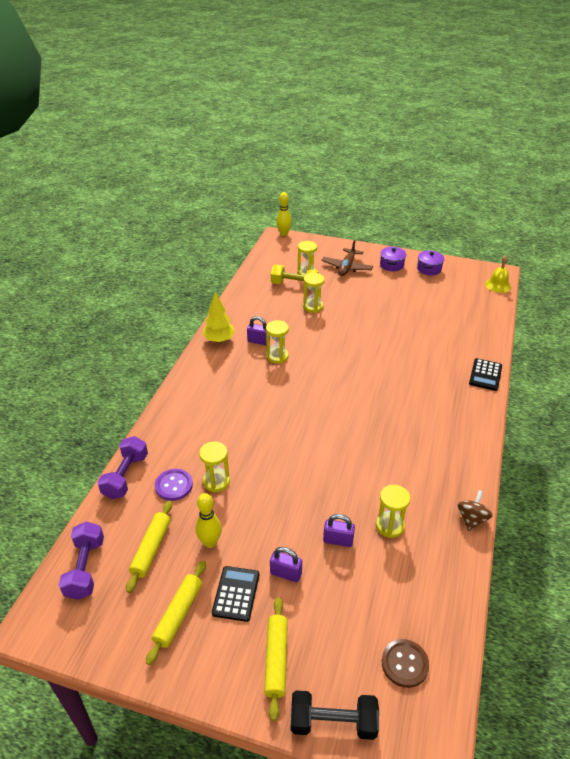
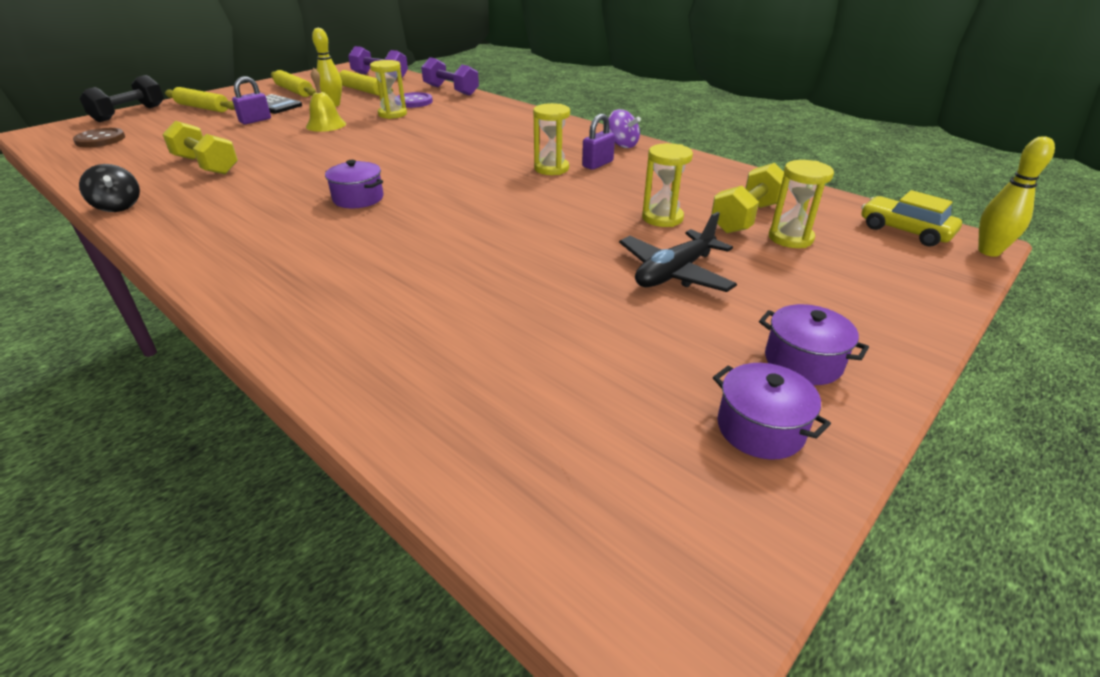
camera: 115 degrees right, 5 degrees down
yellow tree [202,292,235,343] -> purple spinning top [608,109,641,148]
brown plane [321,240,373,276] -> none
purple padlock [323,514,355,547] -> none
yellow hourglass [376,485,410,538] -> yellow dumbbell [162,121,238,175]
brown spinning top [457,490,493,531] -> black spinning top [79,164,140,212]
black calculator [469,358,502,391] -> none
yellow bell [485,255,511,293] -> yellow bell moved to [306,68,346,132]
none -> purple pot [325,160,384,208]
none -> black plane [619,212,737,292]
none -> yellow car [861,190,962,247]

